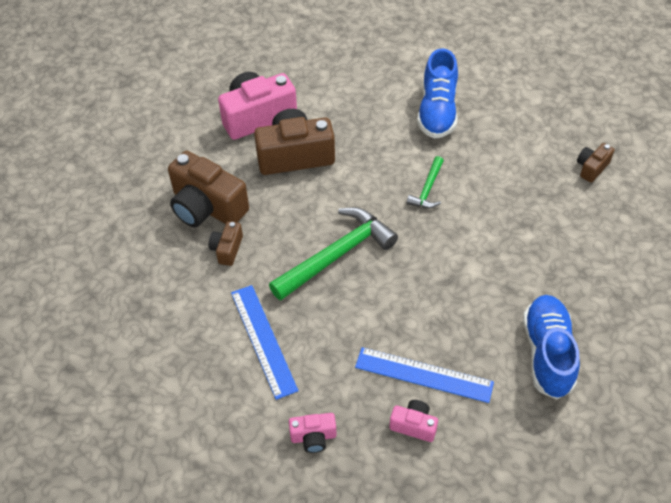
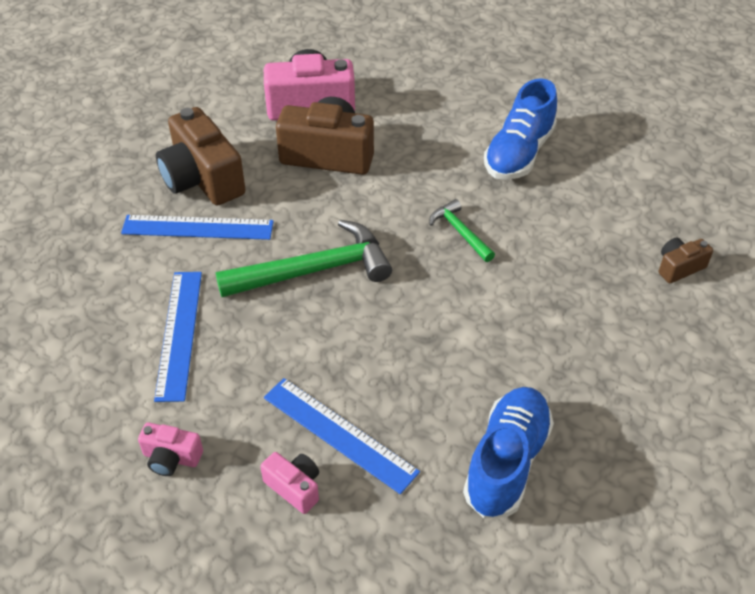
camera: 20 degrees right, 5 degrees down
brown camera [209,221,243,266] -> blue ruler [121,215,274,240]
green hammer [407,156,444,208] -> green hammer turned 105 degrees clockwise [430,199,495,262]

